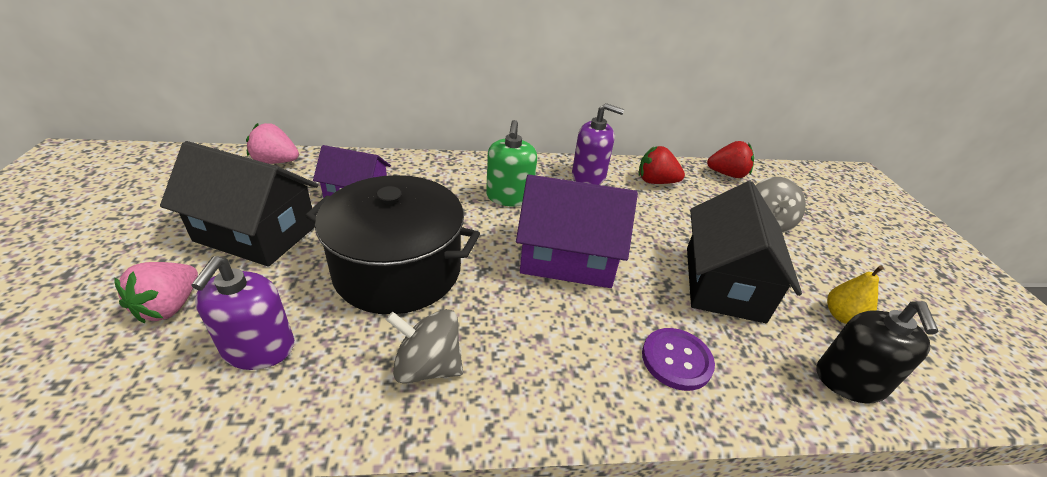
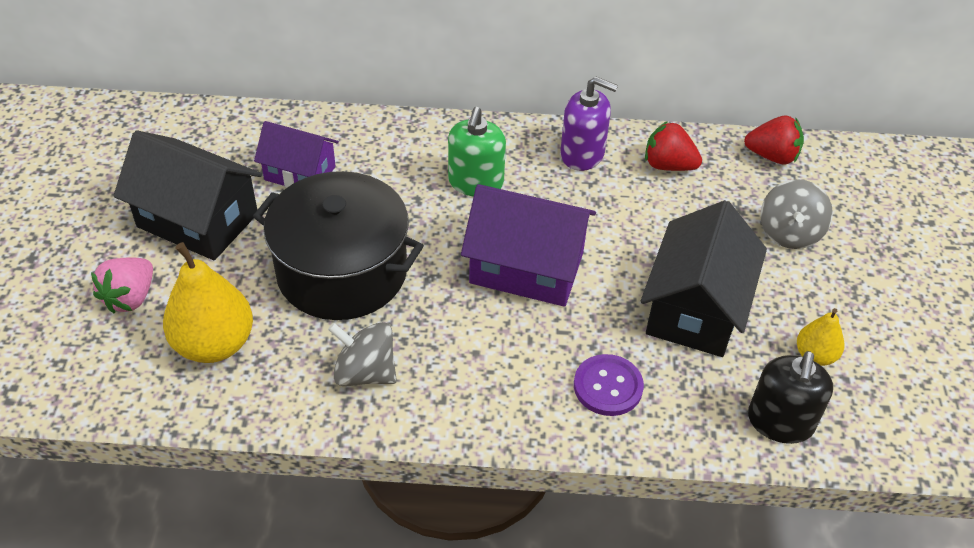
camera: 10 degrees right, 10 degrees up
purple soap dispenser [191,256,294,370] -> yellow pear [163,242,253,363]
pink strawberry [246,123,299,164] -> none

